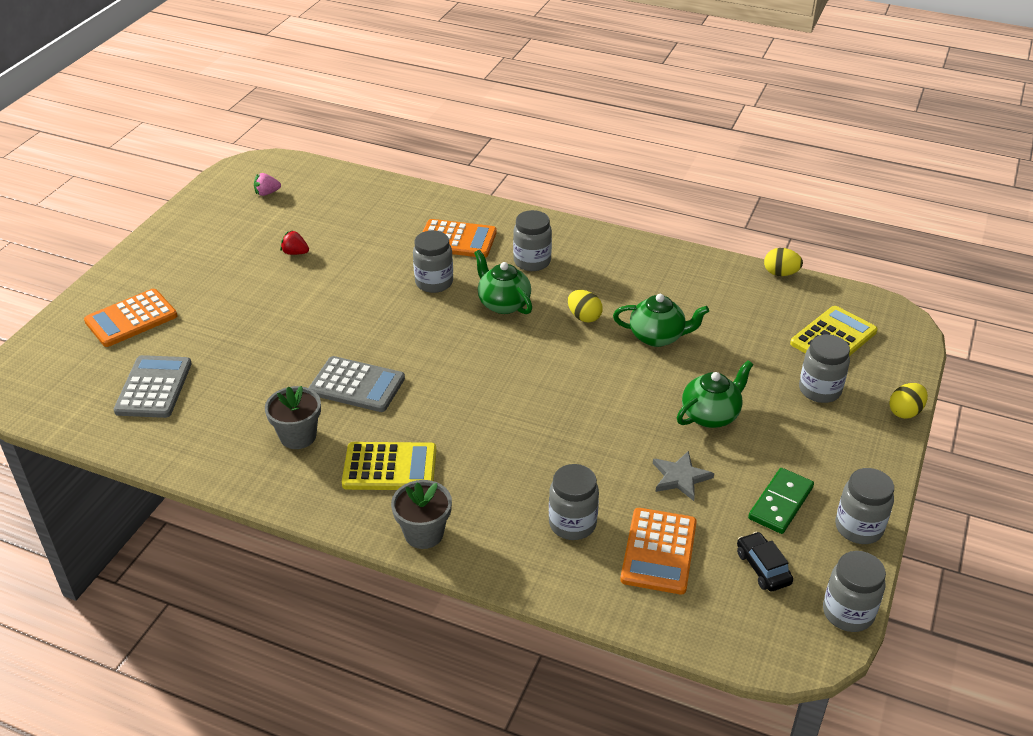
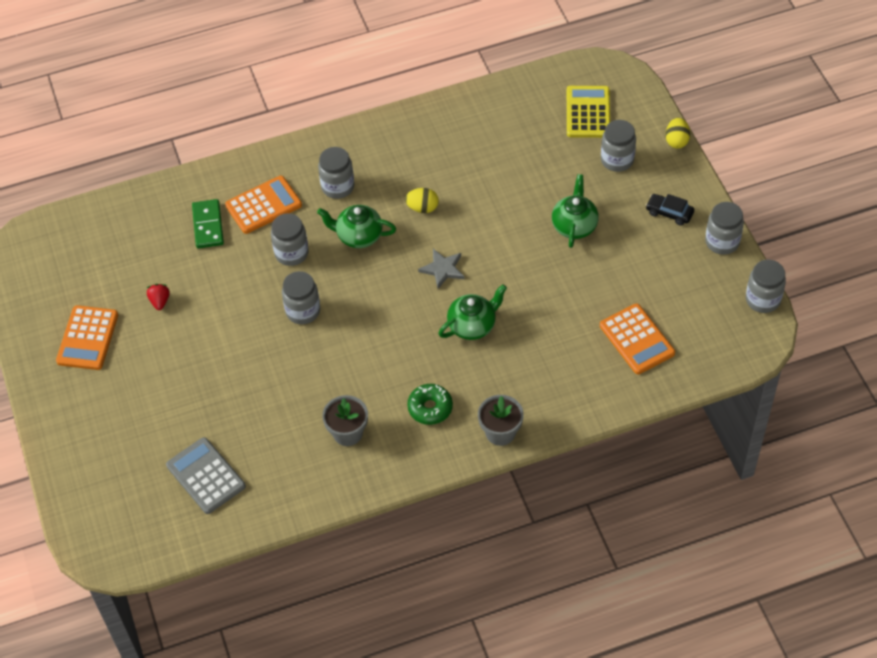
camera: 40 degrees left, 15 degrees up
orange calculator [84,289,178,347] -> orange calculator moved to [56,305,118,370]
pink strawberry [254,173,281,196] -> none
red strawberry [280,230,309,255] -> red strawberry turned 105 degrees clockwise [147,284,170,310]
grey calculator [309,356,405,412] -> none
yellow calculator [342,442,436,490] -> green donut [407,384,453,425]
grey jar [549,464,599,540] -> grey jar moved to [282,271,320,324]
green teapot [613,294,709,347] -> green teapot moved to [438,284,507,340]
grey star [653,451,714,501] -> grey star moved to [418,249,465,289]
black car [737,532,793,591] -> black car moved to [646,194,694,225]
green domino [748,468,814,534] -> green domino moved to [192,199,224,249]
yellow egg [764,248,803,276] -> none

